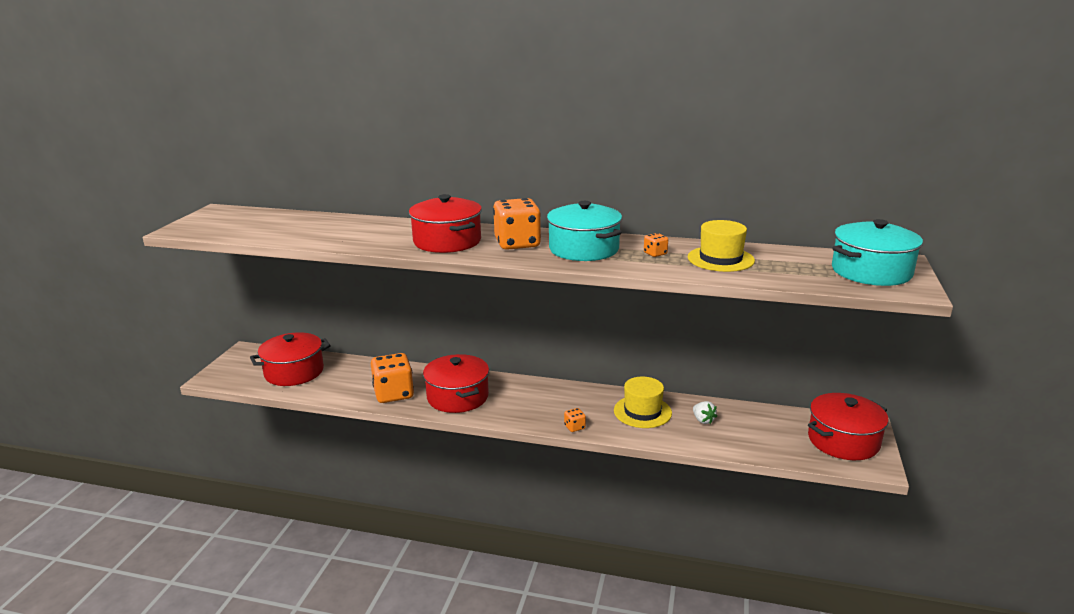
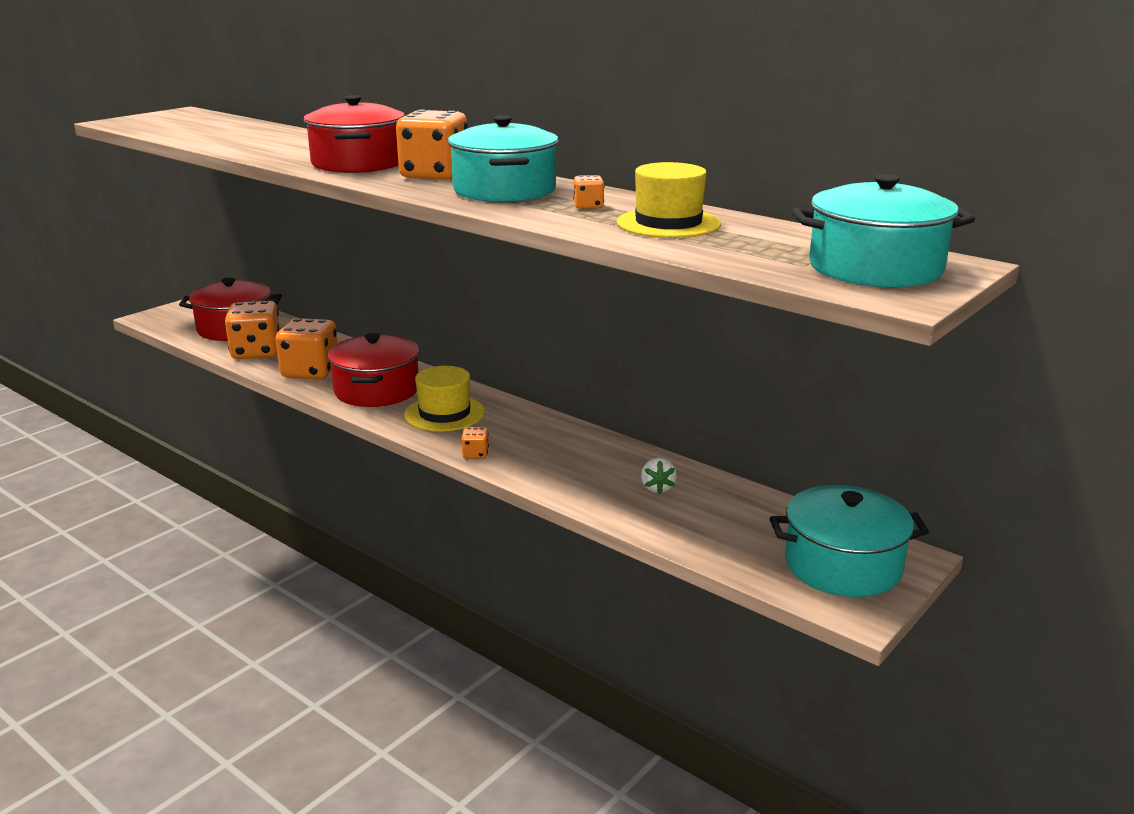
camera: 25 degrees right, 0 degrees up
yellow hat [614,377,672,428] -> yellow hat moved to [404,366,485,432]
red pot [808,393,889,460] -> turquoise pot [770,485,929,597]
none -> orange dice [225,301,280,359]

